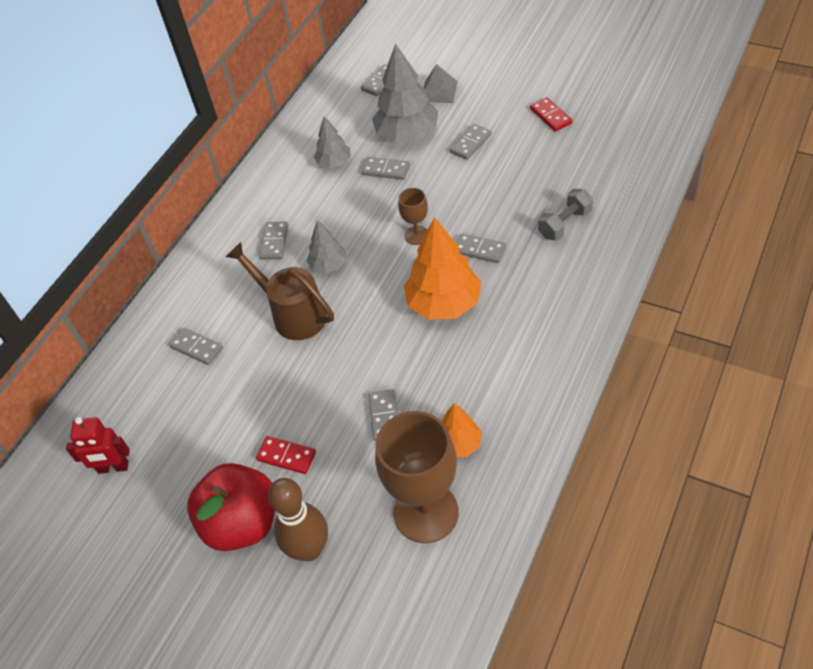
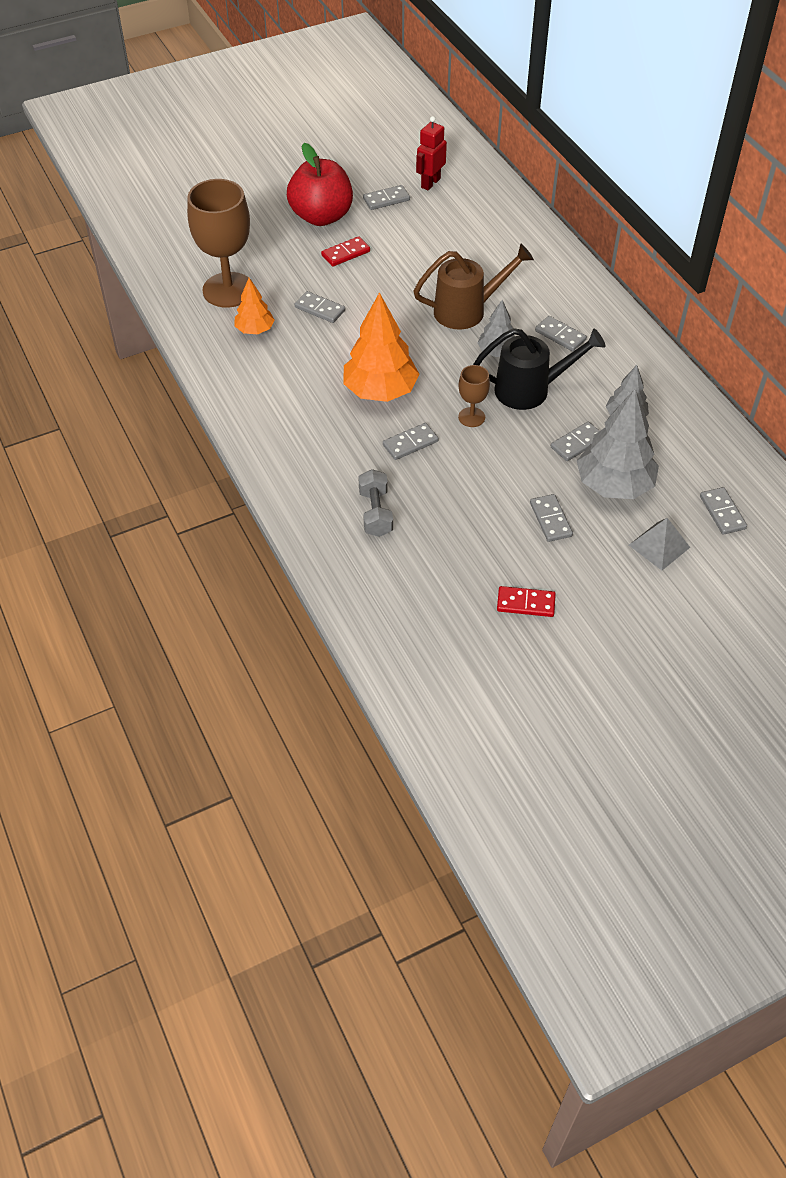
camera: 120 degrees right, 0 degrees up
grey domino [169,327,223,365] -> grey domino moved to [363,185,410,210]
brown bowling pin [268,478,328,561] -> none
none -> black watering can [473,328,606,410]

